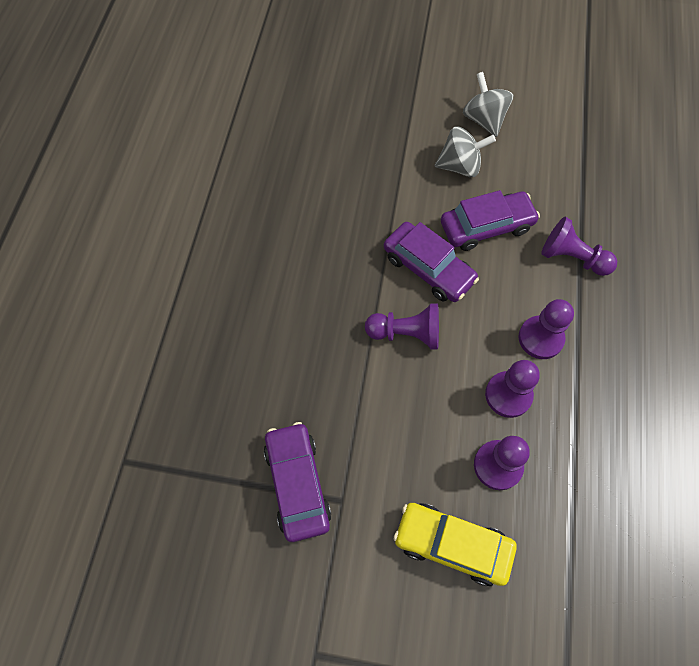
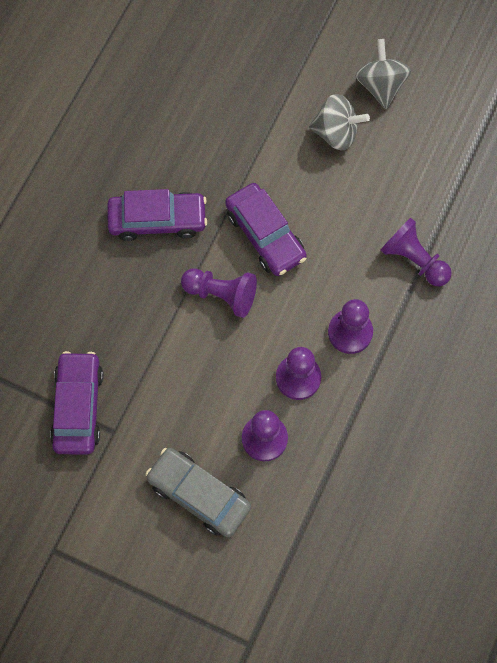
camera: 15 degrees right, 5 degrees up
yellow car [394,503,517,586] -> grey car [146,448,251,537]
purple car [441,190,540,251] -> purple car moved to [107,189,207,241]

